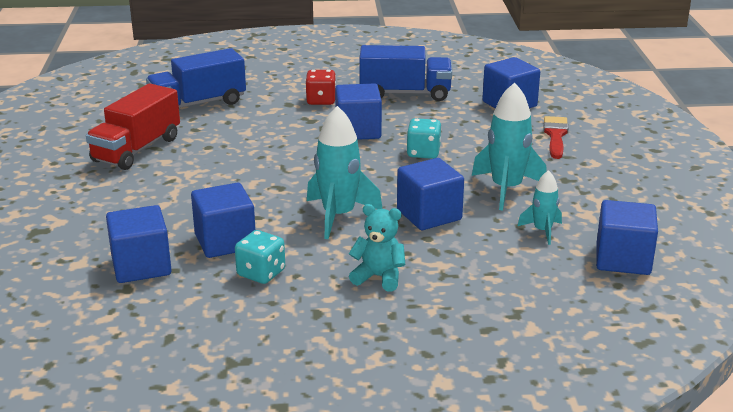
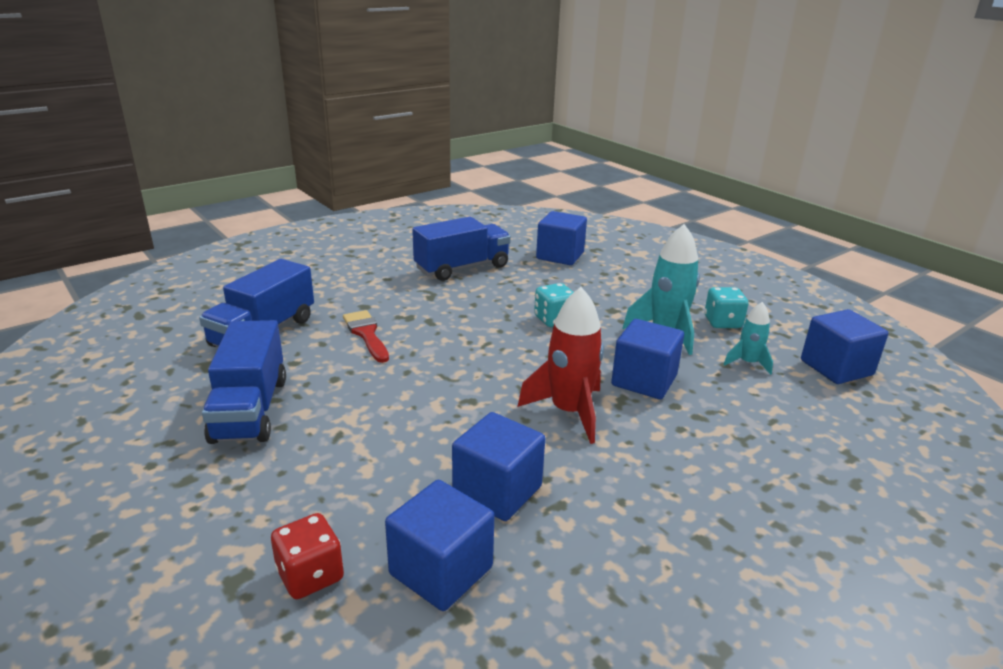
camera: 35 degrees left, 0 degrees up
red truck [86,83,180,170] -> blue truck [202,320,286,444]
turquoise dice [235,230,285,284] -> turquoise dice moved to [704,287,748,328]
red dice [305,70,336,105] -> red dice moved to [271,513,344,599]
turquoise rocket [307,106,383,239] -> red rocket [517,287,604,444]
blue cube [335,83,382,140] -> none
turquoise teddy bear [349,204,405,292] -> none
red brush [544,116,568,159] -> red brush moved to [343,310,389,363]

